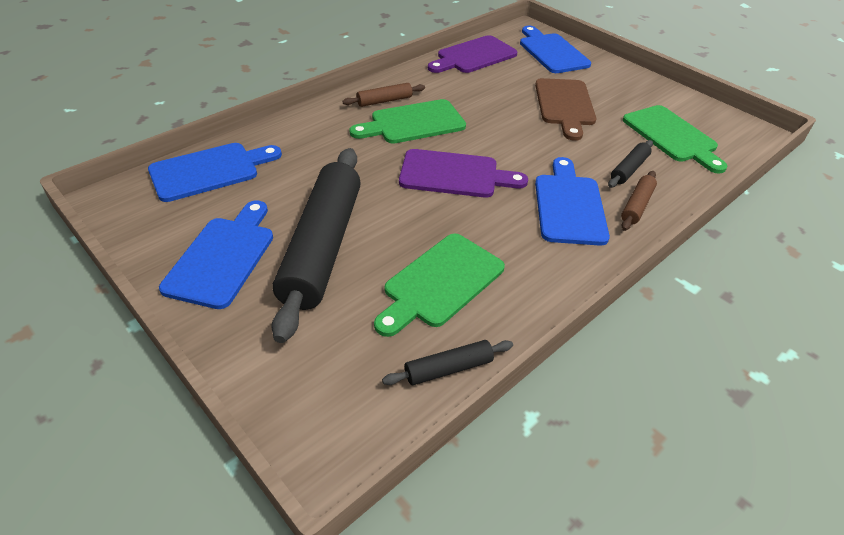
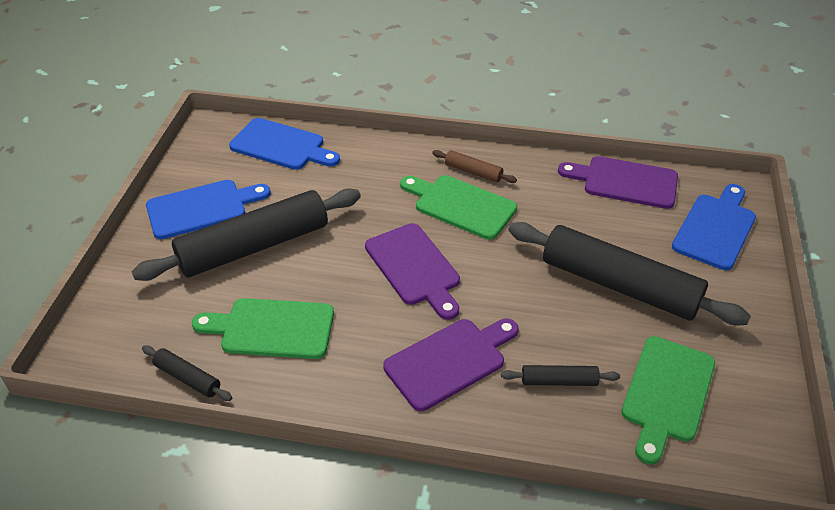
camera: 55 degrees right, 0 degrees up
brown cutting board [535,78,596,141] -> black rolling pin [508,222,751,325]
blue cutting board [535,157,610,246] -> purple cutting board [383,319,519,411]
brown rolling pin [621,171,657,231] -> none

